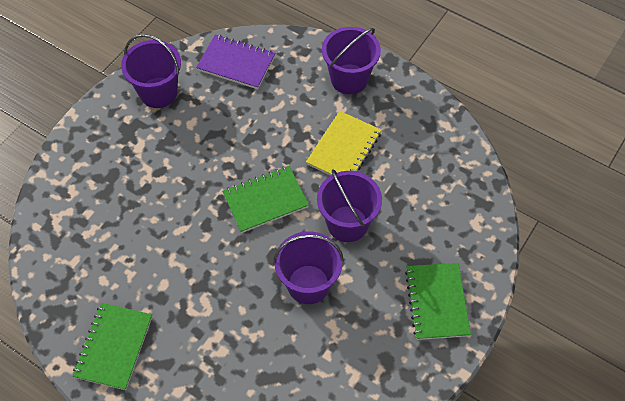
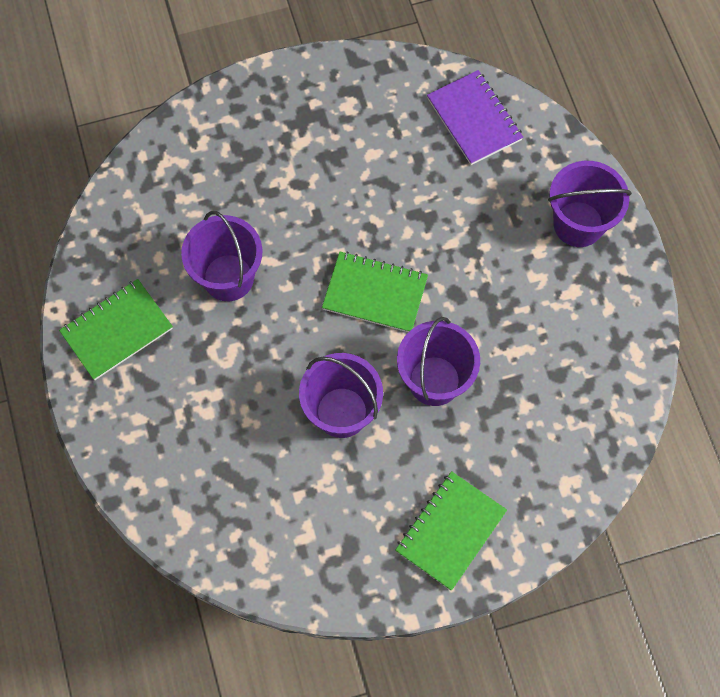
camera: 40 degrees right, 10 degrees up
purple bucket [121,34,181,108] -> purple bucket moved to [181,211,262,301]
yellow notebook [306,111,382,176] -> none

